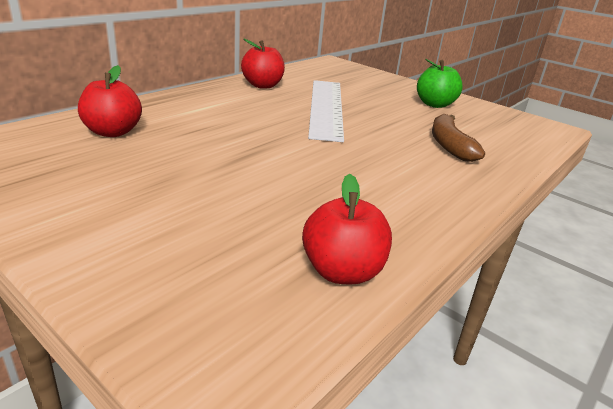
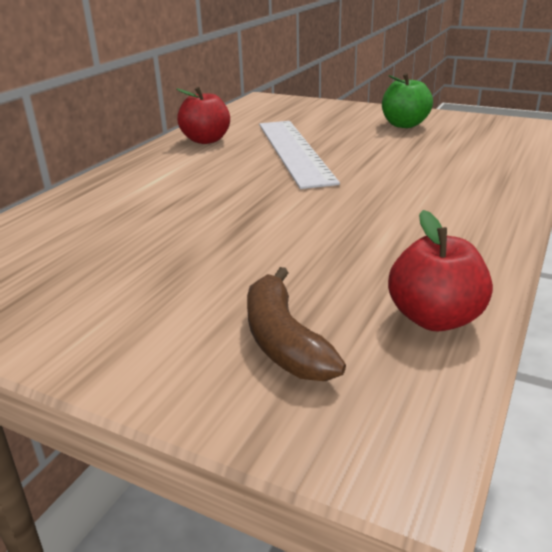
camera: 10 degrees left, 0 degrees up
red apple [78,65,142,137] -> none
brown banana [432,114,485,162] -> brown banana moved to [247,267,346,381]

